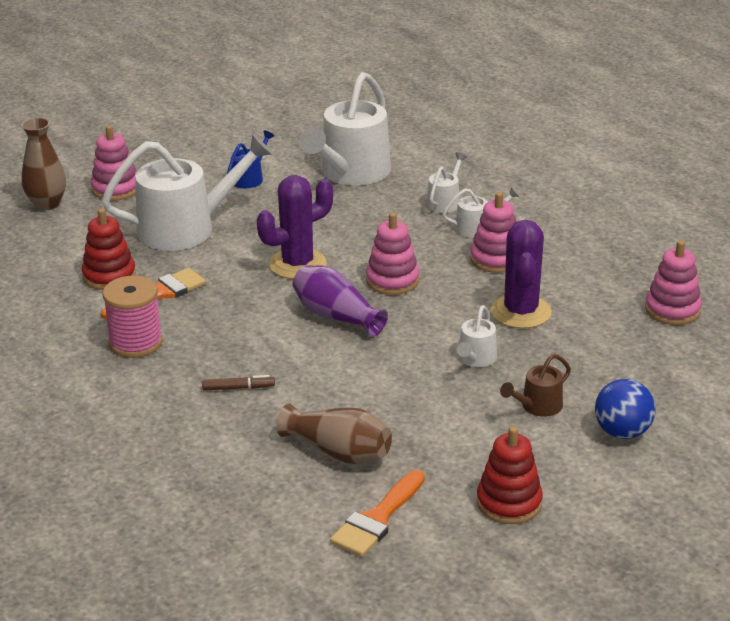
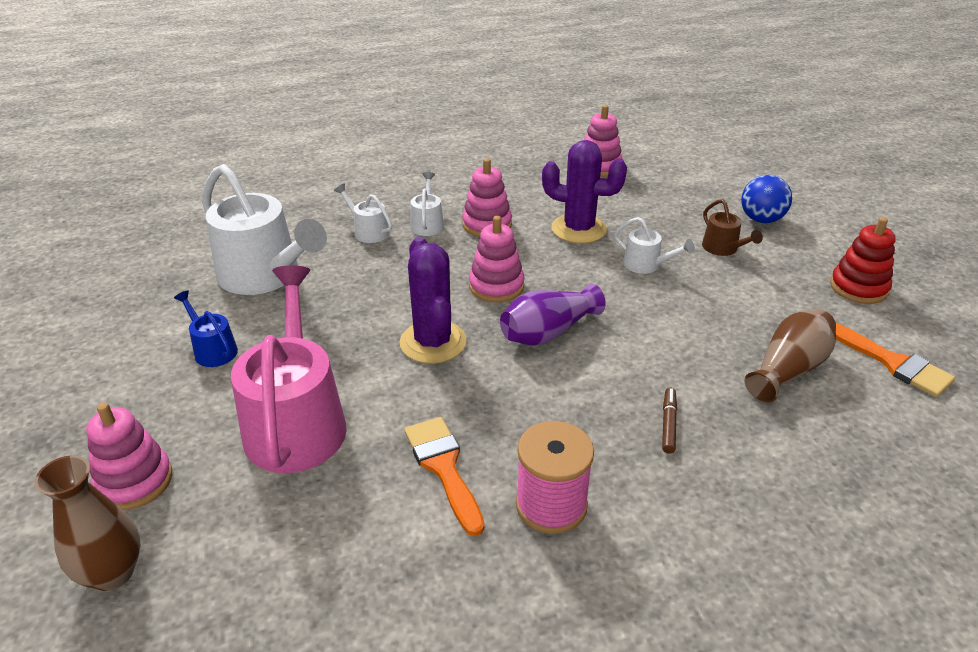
camera: 75 degrees left, 5 degrees up
red stacking toy [82,208,136,290] -> none
white watering can [102,134,273,251] -> pink watering can [231,265,347,473]

